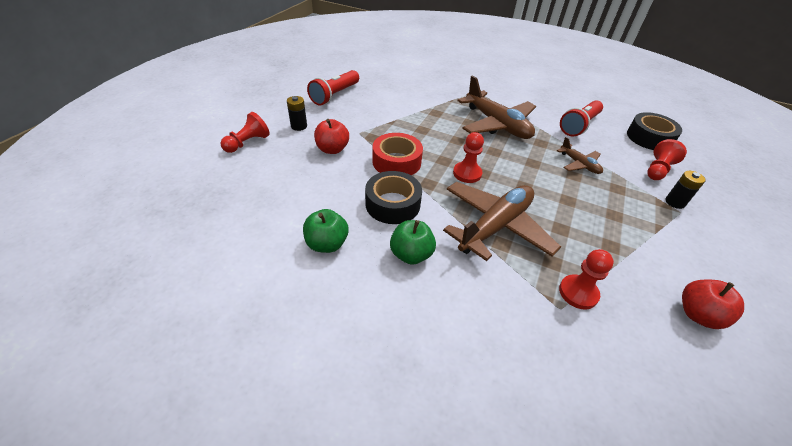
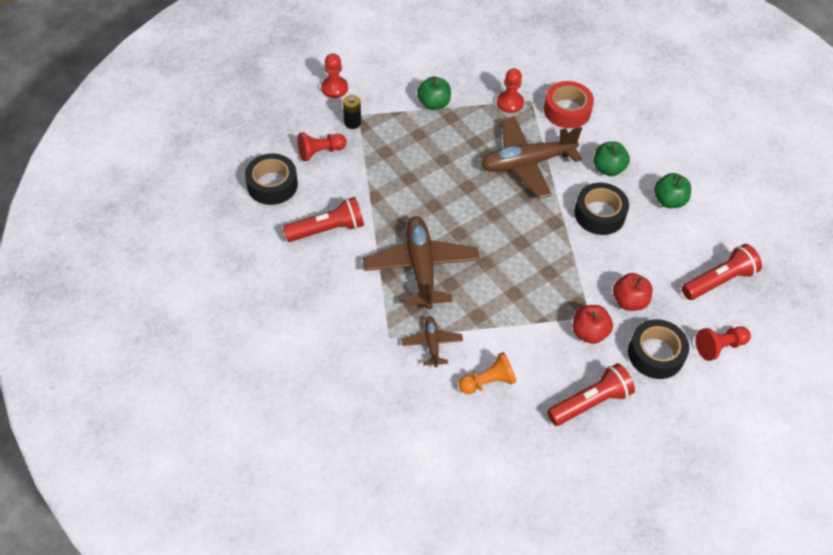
camera: 150 degrees left, 10 degrees up
black battery [287,96,307,131] -> black tape [628,319,689,379]
red tape [373,133,423,175] -> red tape moved to [544,81,594,128]
red pawn [453,132,484,183] -> red pawn moved to [321,53,348,98]
brown plane [557,137,603,174] -> brown plane moved to [402,316,463,368]
red apple [682,279,744,329] -> red apple moved to [573,305,613,344]
none -> green apple [417,76,451,110]
none -> orange pawn [459,352,516,394]
none -> red flashlight [682,244,762,300]

